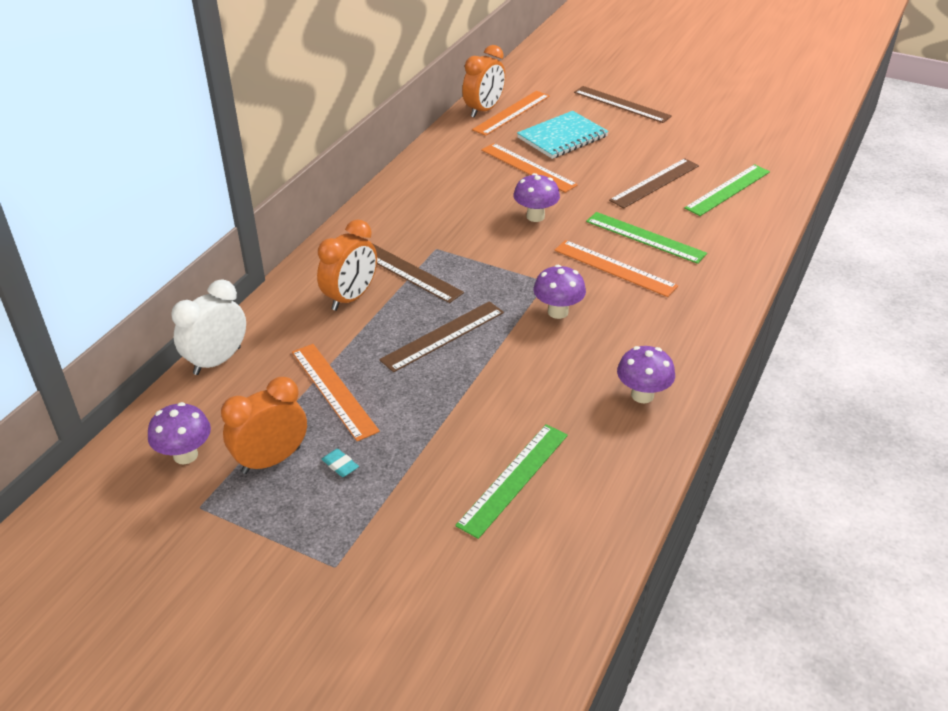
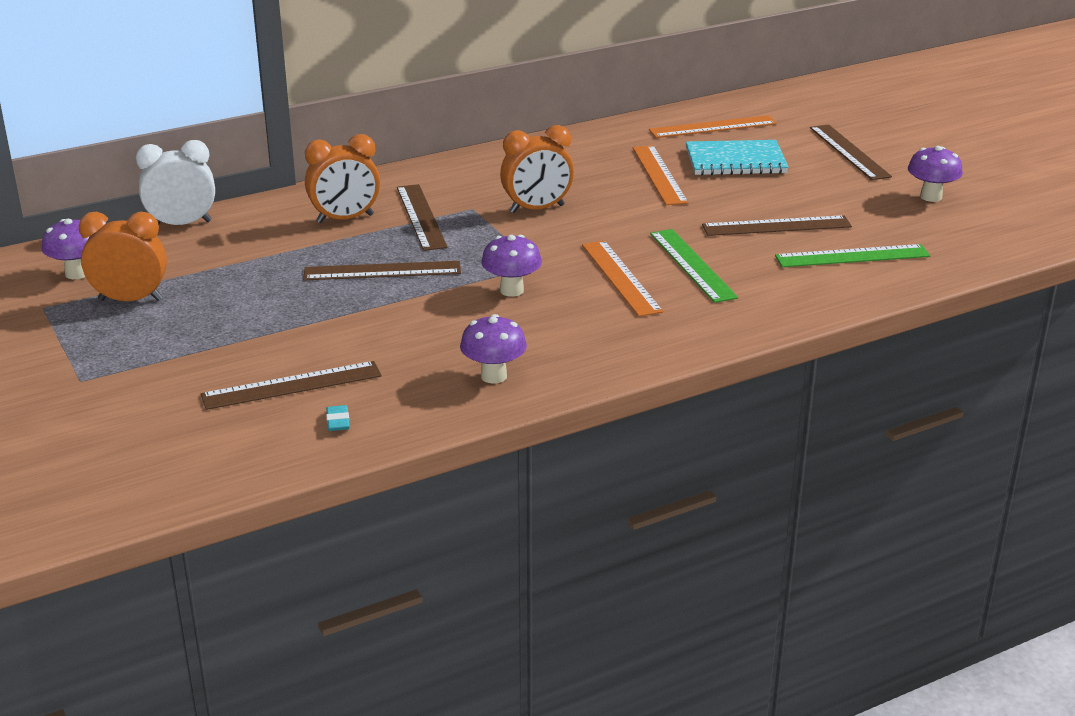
camera: 35 degrees right, 10 degrees down
orange ruler [292,344,380,441] -> none
turquoise eraser [322,449,359,477] -> turquoise eraser moved to [326,405,350,431]
green ruler [455,424,568,539] -> brown ruler [201,361,382,410]
orange clock [462,45,505,118] -> orange clock moved to [500,125,574,213]
purple mushroom [514,173,560,222] -> purple mushroom moved to [908,146,963,202]

